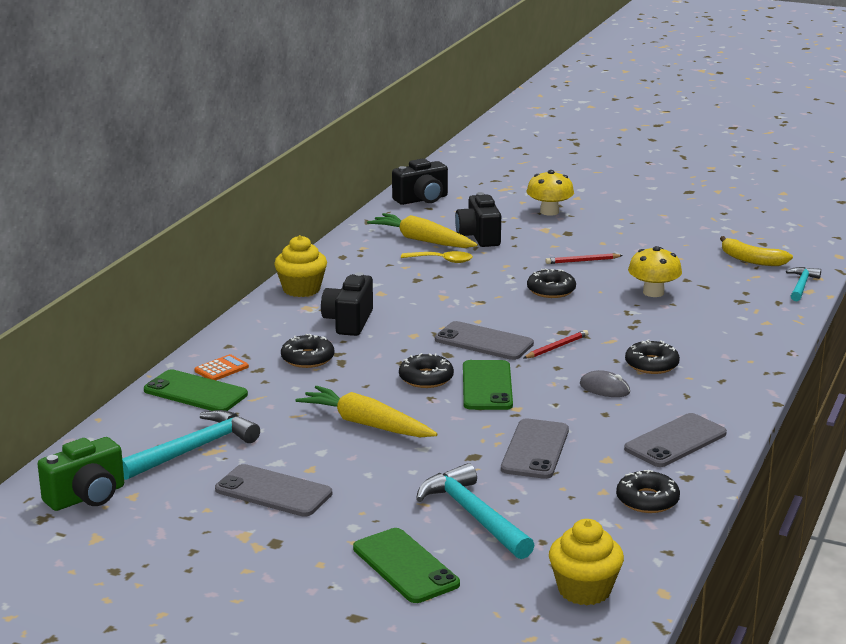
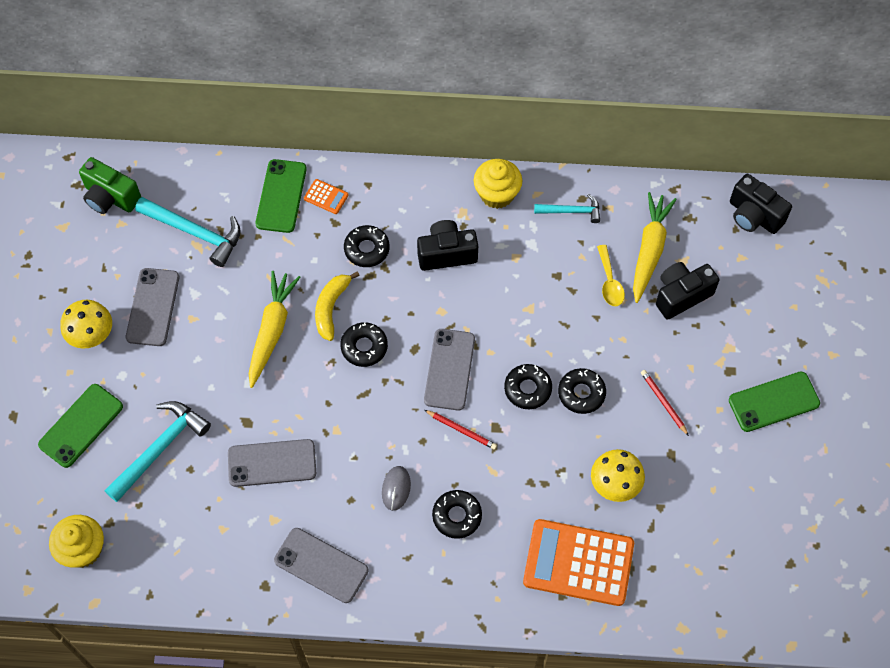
camera: 70 degrees right, 40 degrees up
green phone [463,360,513,410] -> green phone moved to [729,371,820,432]
yellow mushroom [527,170,574,216] -> yellow mushroom moved to [60,300,112,349]
black donut [616,470,680,513] -> black donut moved to [504,364,552,409]
yellow banana [720,236,793,266] -> yellow banana moved to [315,271,360,341]
turquoise hammer [786,267,821,301] -> turquoise hammer moved to [534,194,600,223]
none -> orange calculator [523,519,634,606]

